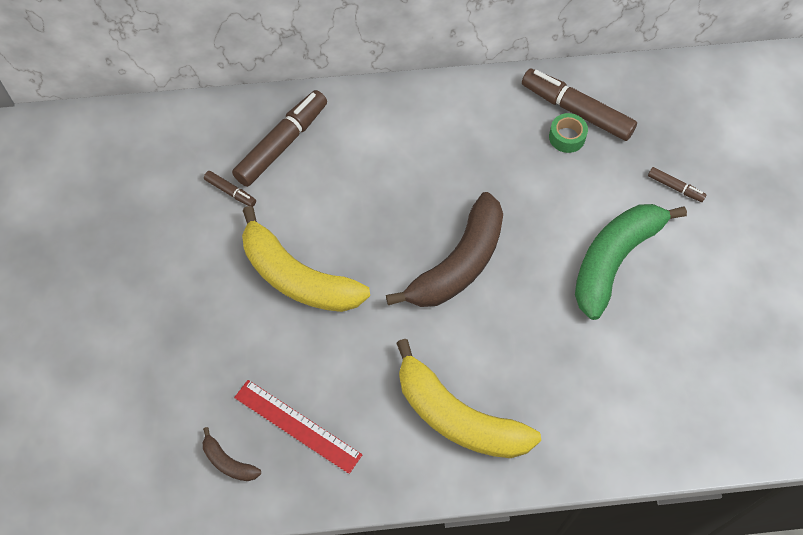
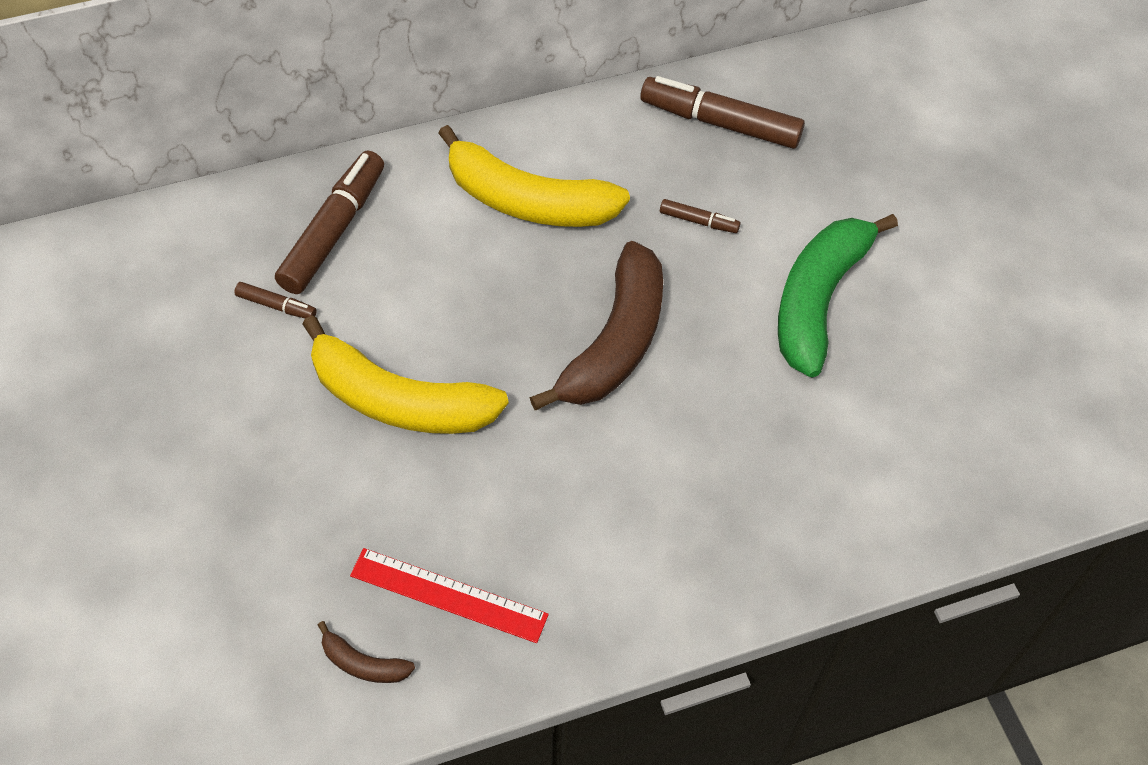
camera: 15 degrees left, 5 degrees down
yellow banana [397,339,541,458] -> yellow banana moved to [438,125,630,227]
green tape [549,113,588,153] -> none
brown marker [648,167,706,202] -> brown marker moved to [660,199,741,233]

